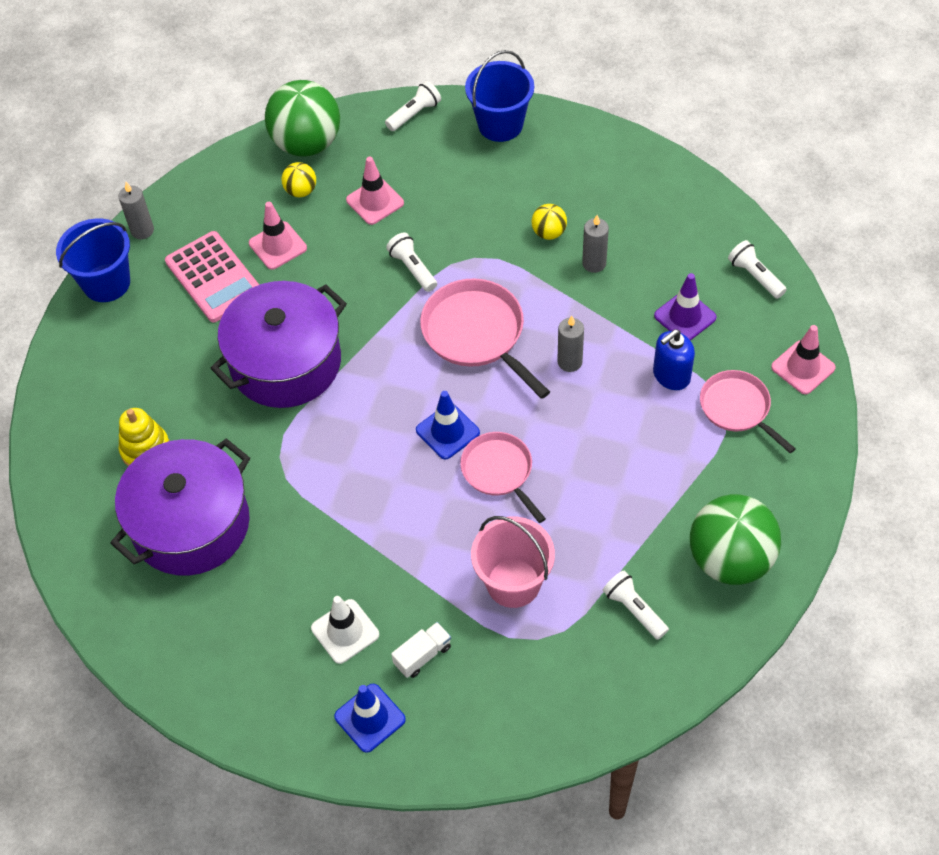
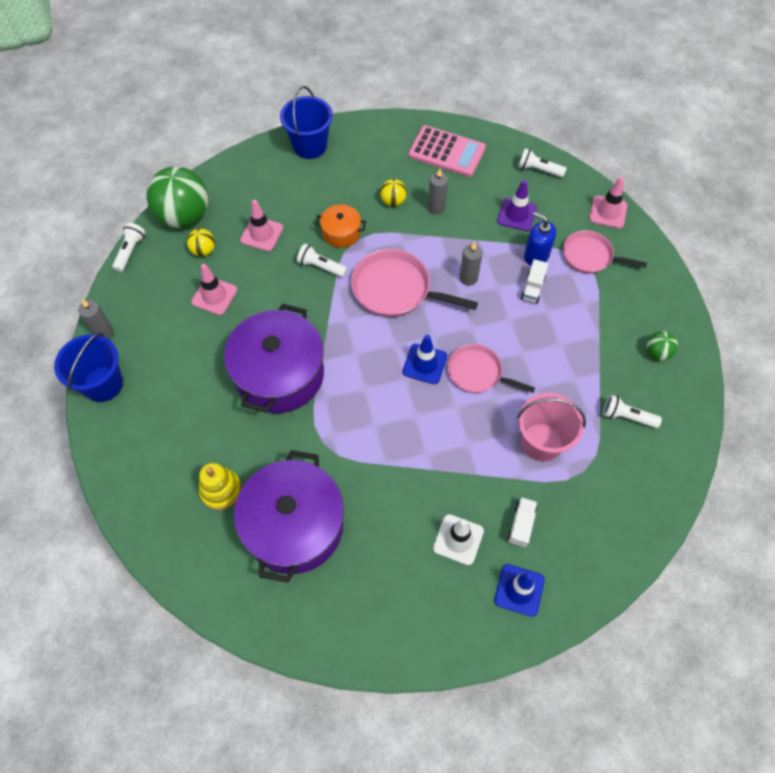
camera: 35 degrees left, 5 degrees up
pink calculator [165,231,259,322] -> pink calculator moved to [408,125,486,177]
white flashlight [385,81,441,131] -> white flashlight moved to [112,223,146,272]
blue soap dispenser [653,329,695,390] -> blue soap dispenser turned 105 degrees clockwise [524,212,556,266]
green ball [690,494,781,585] -> green ball [647,331,678,361], size x0.46
none -> orange pot [315,204,366,248]
none -> white truck [521,259,548,303]

